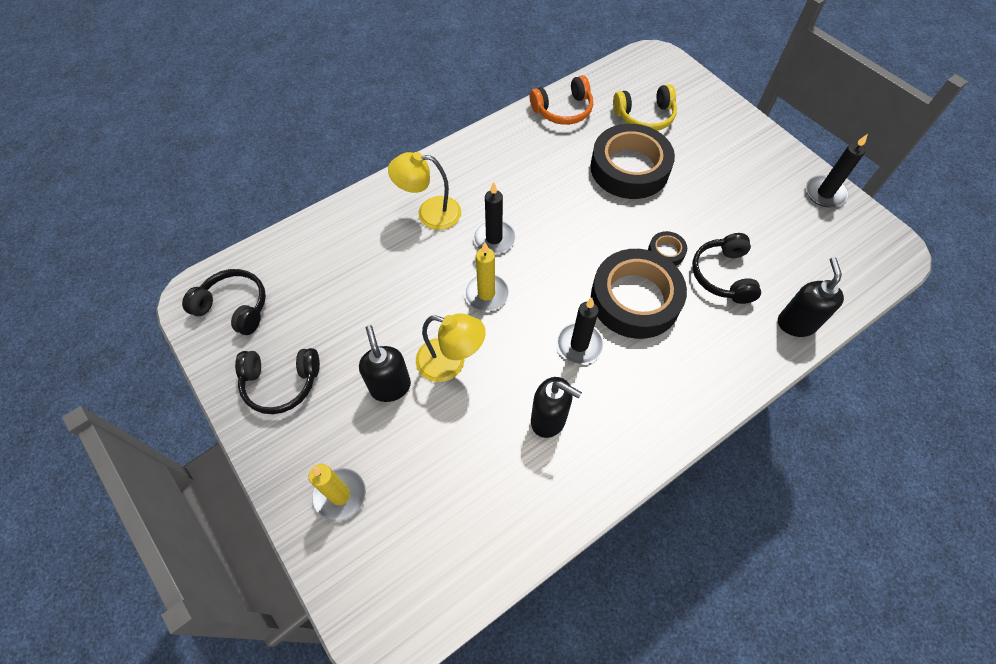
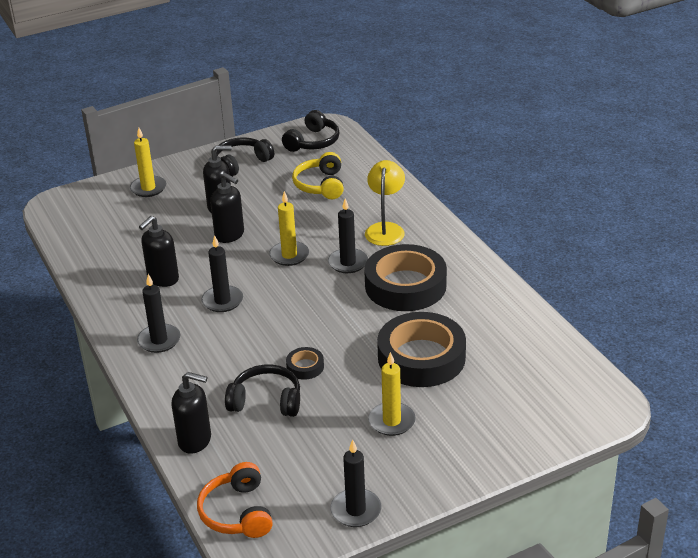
camera: 100 degrees right, 25 degrees down
black headphones [235,348,320,414] -> black headphones turned 45 degrees clockwise [216,137,274,177]
yellow lamp [416,313,486,382] -> black soap dispenser [210,173,244,243]
orange headphones [530,75,593,125] -> orange headphones moved to [197,462,273,538]
black tape [591,249,687,339] -> black tape moved to [364,244,447,311]
yellow headphones [613,84,677,131] -> yellow headphones moved to [292,152,344,199]
none -> black candle [137,274,180,353]
none -> yellow candle [368,352,416,436]

